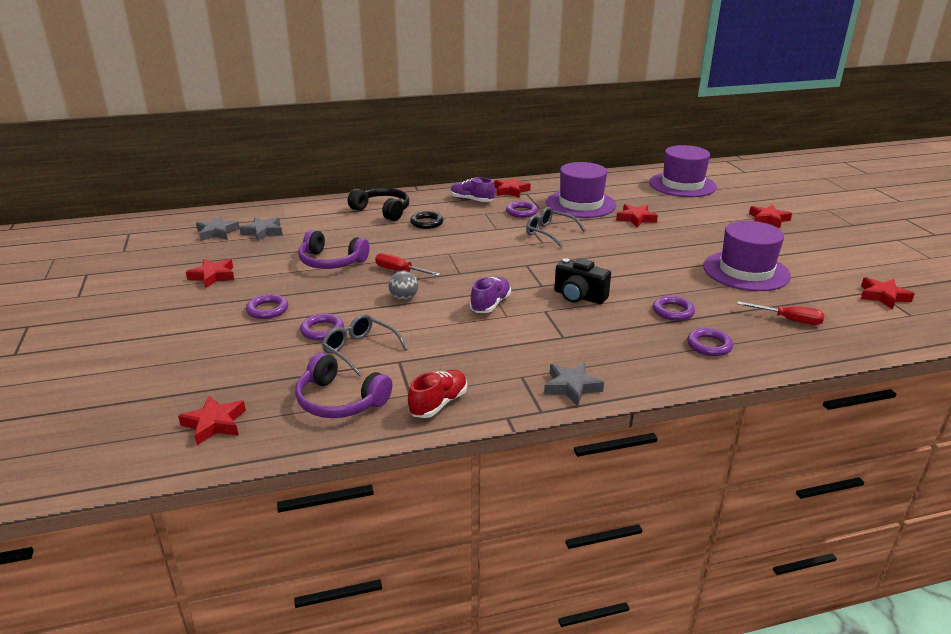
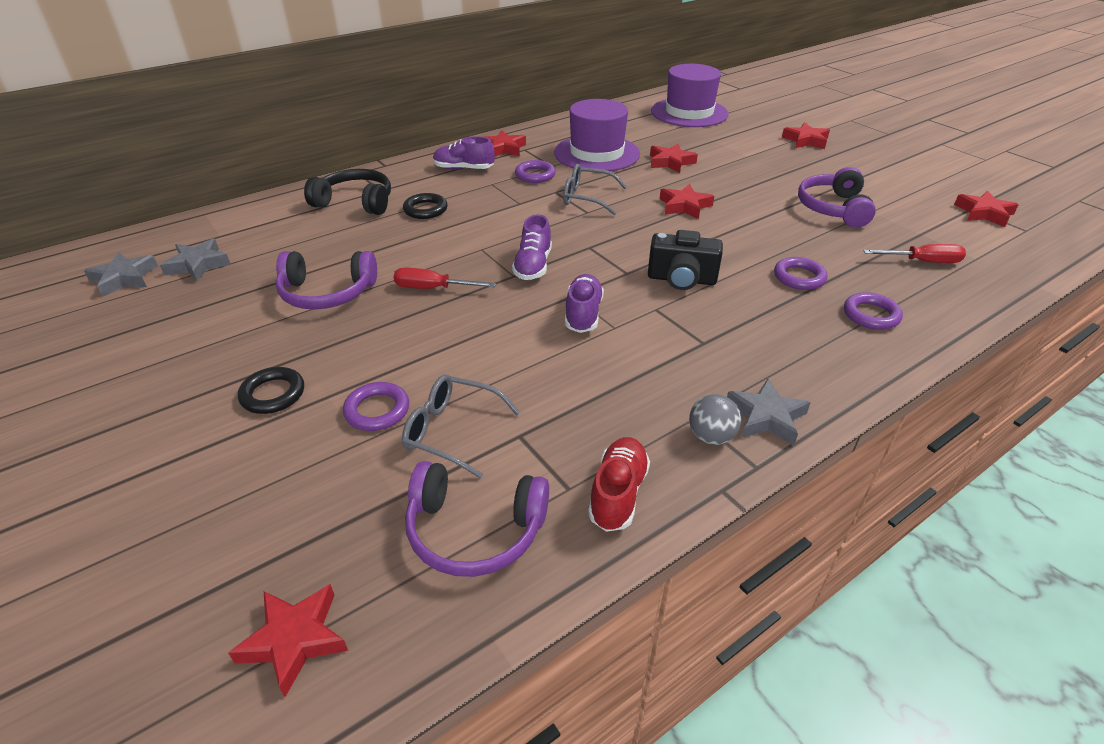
camera: 20 degrees left, 10 degrees up
red star [186,259,234,288] -> red star moved to [660,184,714,219]
purple ring [246,294,288,319] -> black ring [238,367,304,414]
grey ball [389,271,418,300] -> grey ball moved to [689,394,741,445]
purple hat [703,221,791,291] -> purple headphones [798,167,876,227]
none -> purple shoe [512,214,552,280]

